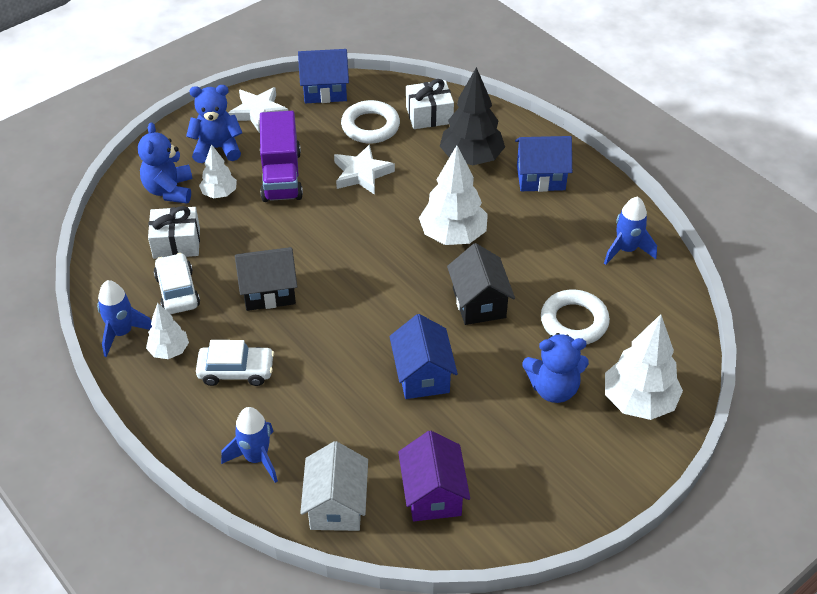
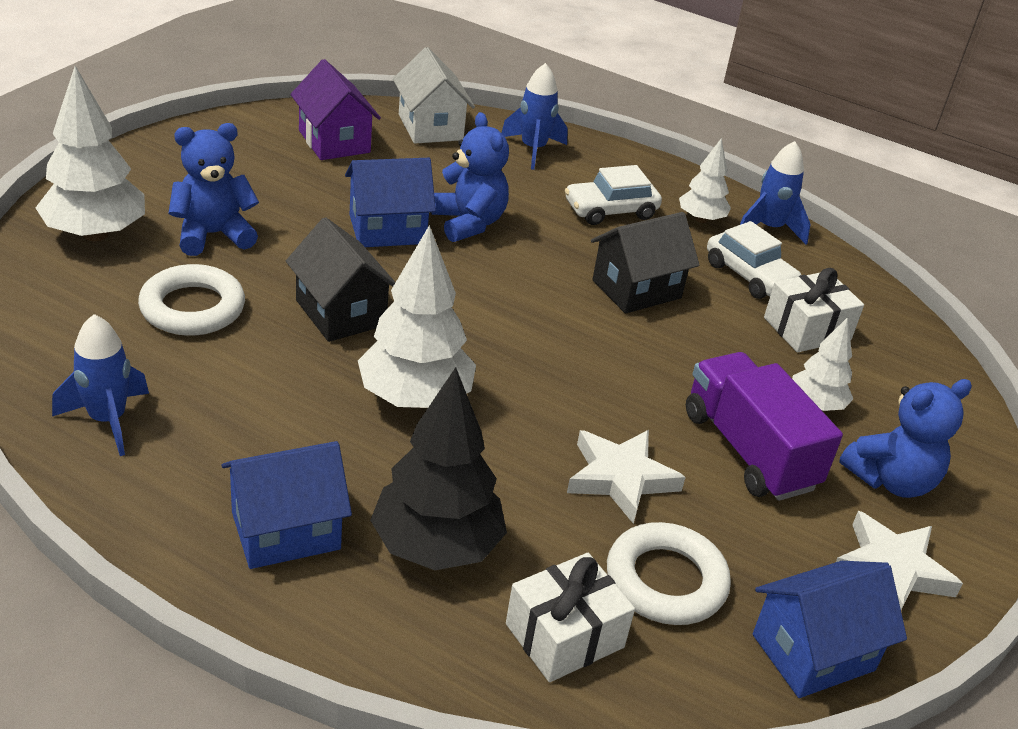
camera: 155 degrees right, 10 degrees down
blue teddy bear [138,122,192,203] -> blue teddy bear moved to [431,112,509,242]
blue house [389,314,458,399] -> blue house turned 75 degrees counterclockwise [345,158,436,247]

